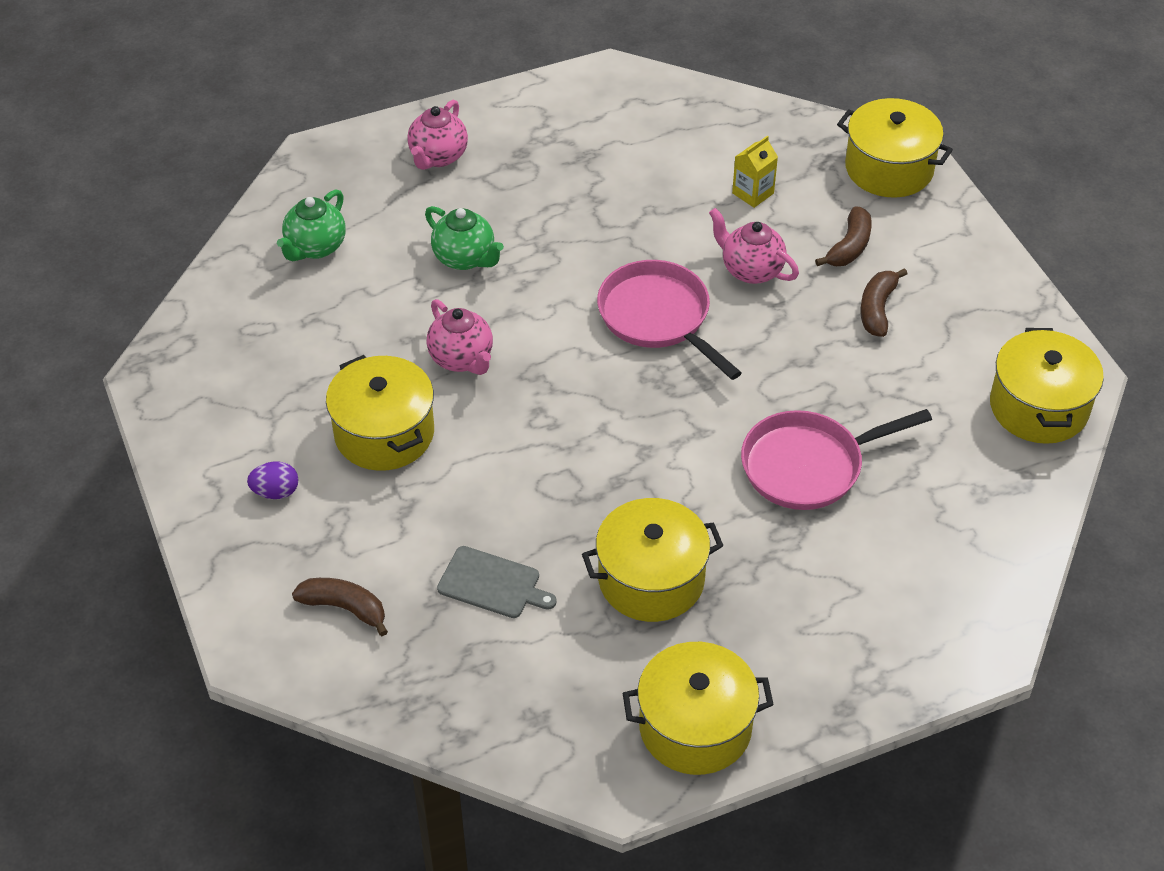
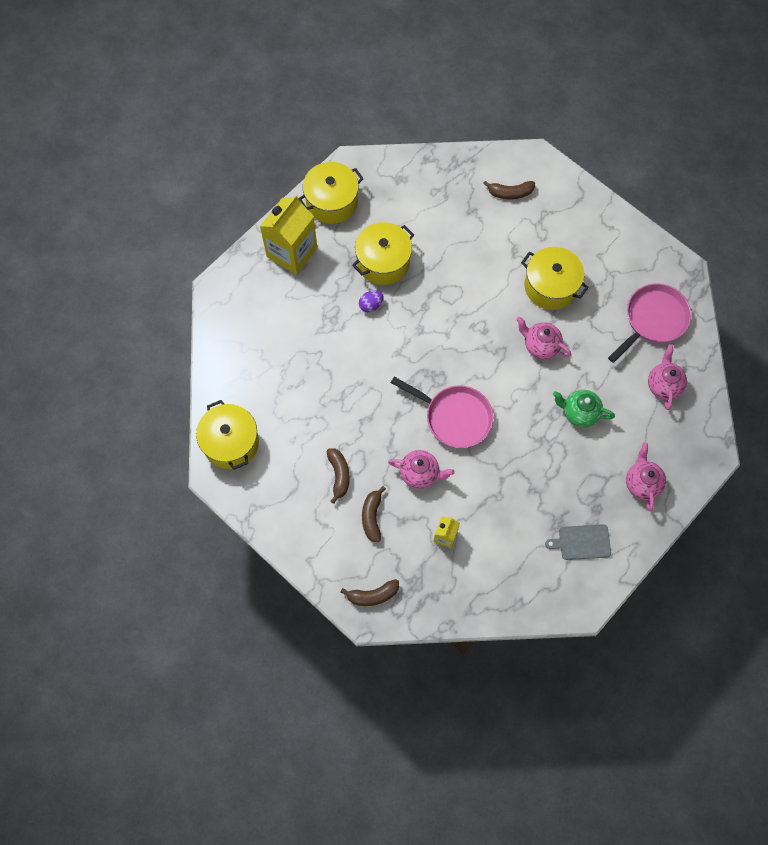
camera: 155 degrees right, 20 degrees up
purple egg [247,461,299,499] -> purple egg moved to [359,291,383,312]
green teapot [277,189,346,261] -> pink teapot [648,344,687,410]
grey cutting board [437,546,557,618] -> grey cutting board moved to [545,524,611,560]
pink pan [741,409,932,510] -> pink pan moved to [608,284,691,363]
yellow pot [837,98,953,198] -> brown banana [341,579,399,606]
none -> yellow carton [260,194,317,275]

